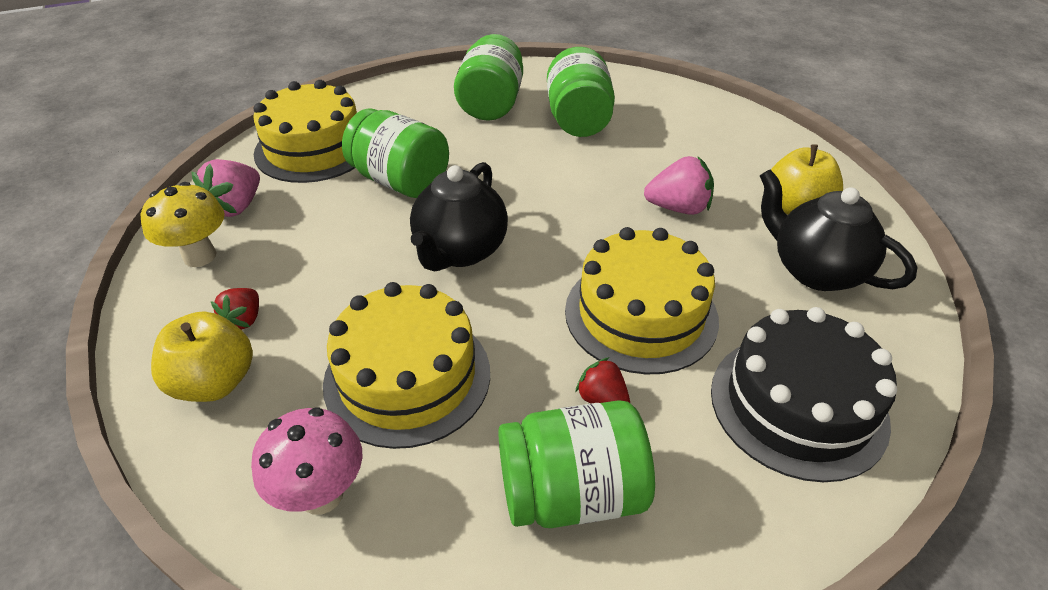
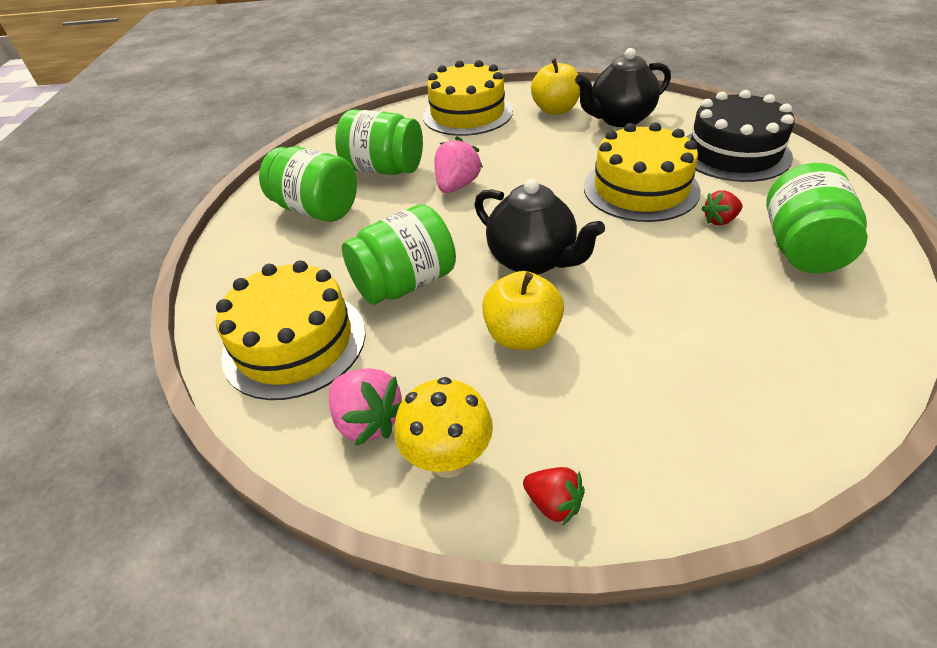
camera: 65 degrees left, 0 degrees up
yellow apple [151,311,253,402] -> yellow apple moved to [482,271,564,350]
red strawberry [211,288,259,330] -> red strawberry moved to [523,467,585,525]
pink mushroom [251,407,363,515] -> none
yellow cake [323,282,490,449] -> yellow cake moved to [423,60,513,136]
pink strawberry [644,156,714,215] -> pink strawberry moved to [434,136,483,193]

